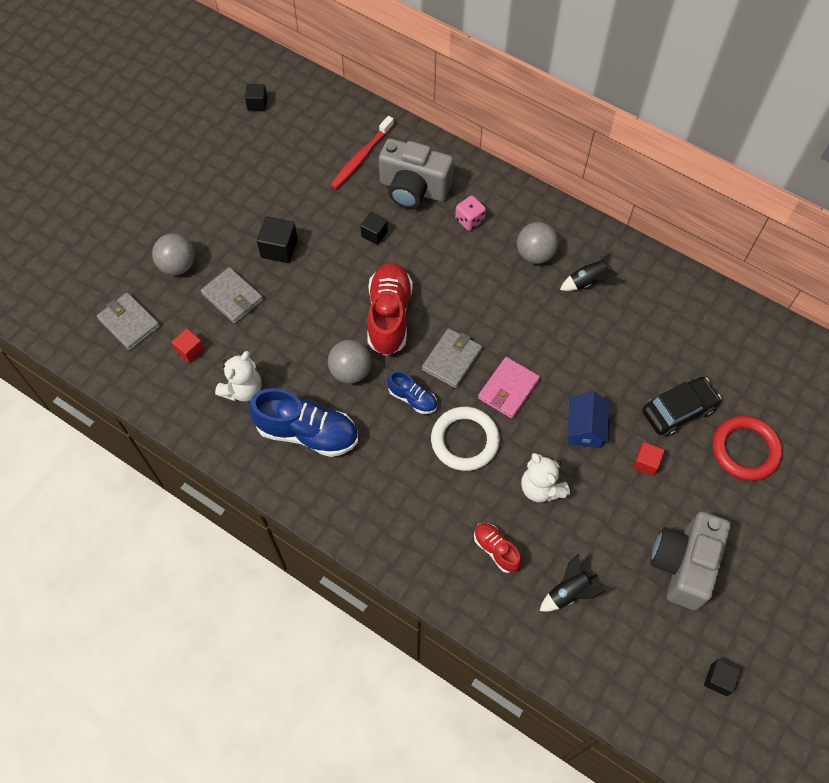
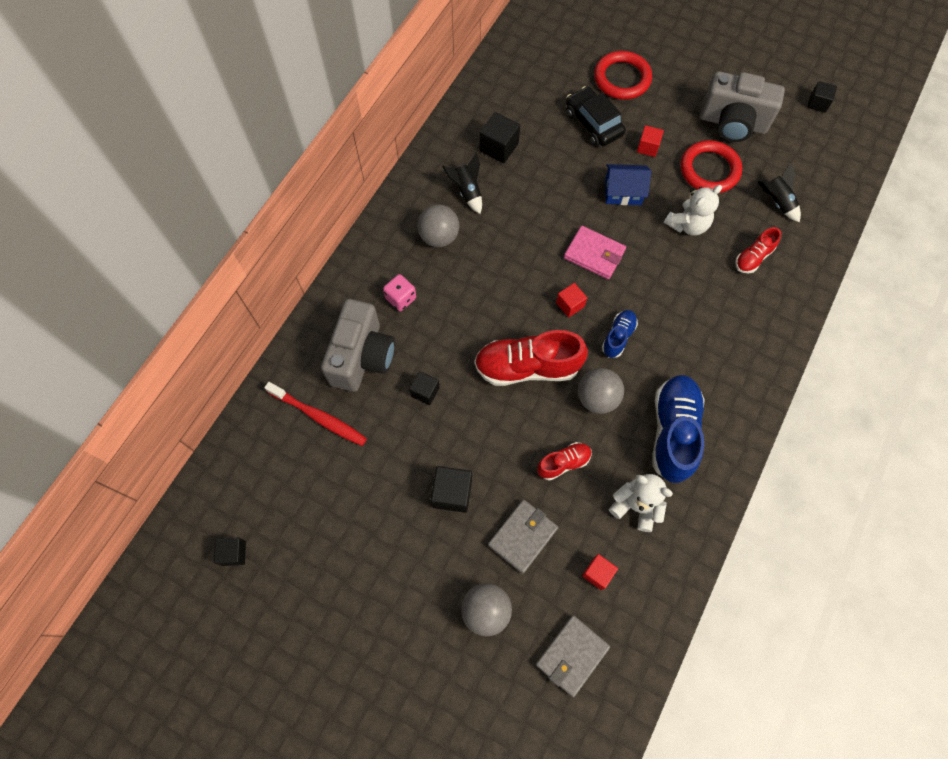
camera: 95 degrees left, 5 degrees up
grey wallet [422,328,482,388] -> red cube [556,283,587,317]
white ring [431,407,500,471] -> none
none -> black cube [480,112,520,163]
none -> red shoe [537,442,592,481]
none -> red ring [681,140,742,193]

